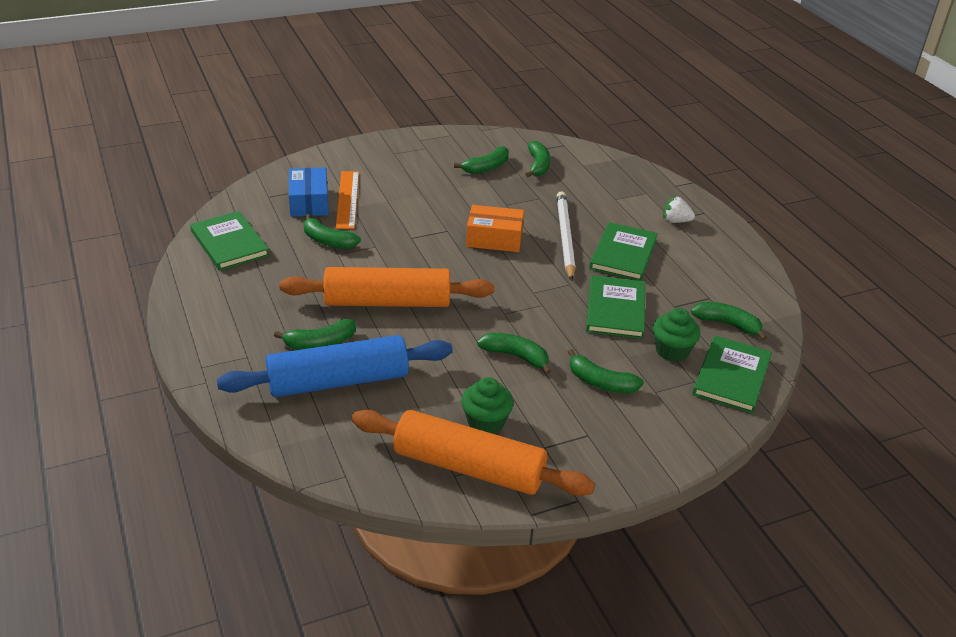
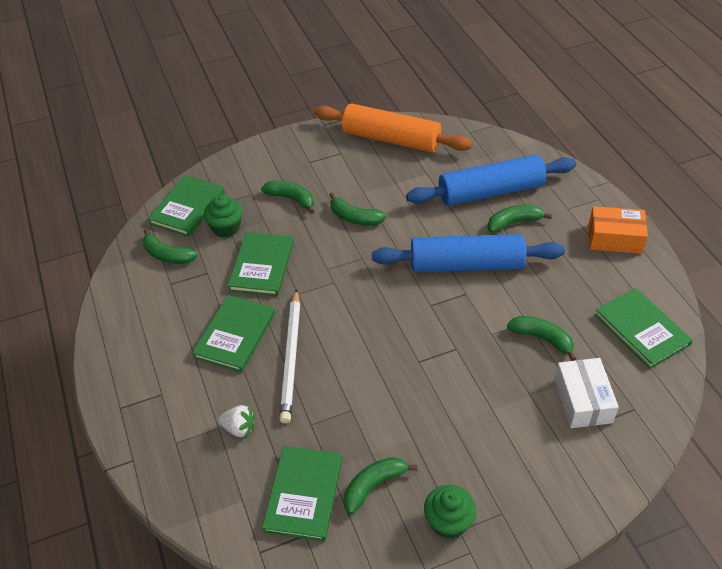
camera: 175 degrees left, 10 degrees up
orange rolling pin [279,267,494,307] -> blue rolling pin [372,234,565,272]
blue box [289,167,329,217] -> white box [554,358,619,428]
orange ruler [336,171,359,229] -> none
green cupcake [461,377,514,434] -> green cupcake moved to [424,485,476,539]
orange box [466,205,524,252] -> orange box moved to [589,206,648,254]
green banana [525,141,550,177] -> green book [262,446,342,542]
white strawberry [663,197,695,223] -> white strawberry moved to [218,405,255,438]

